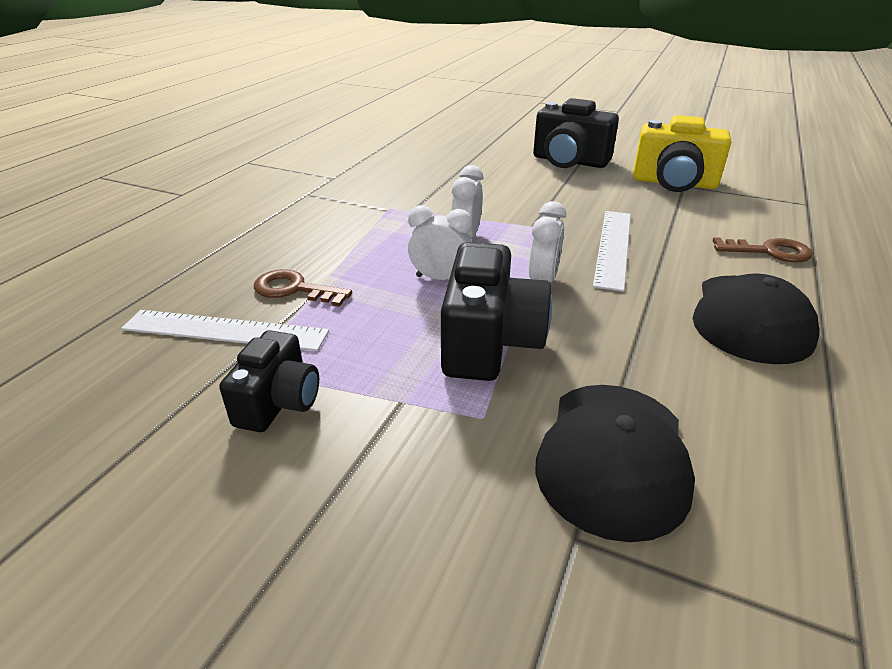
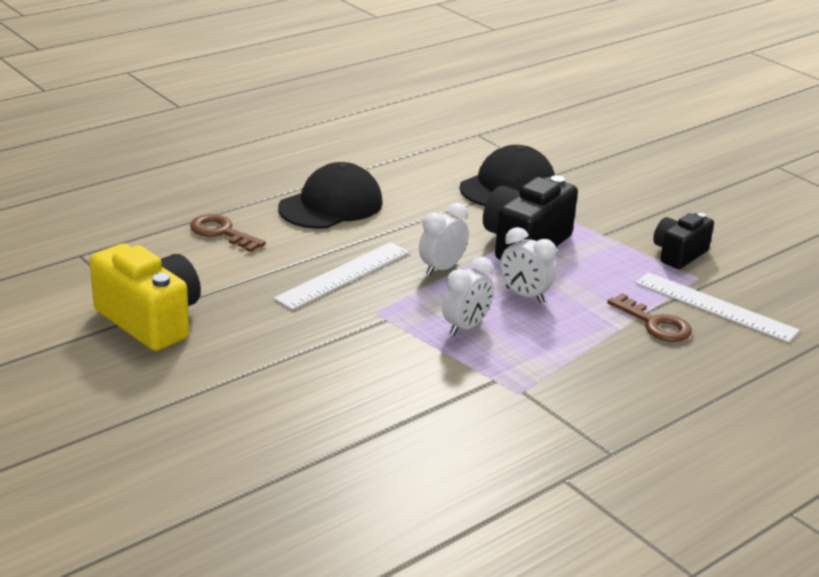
camera: 155 degrees left, 5 degrees down
black camera [533,98,619,168] -> none

